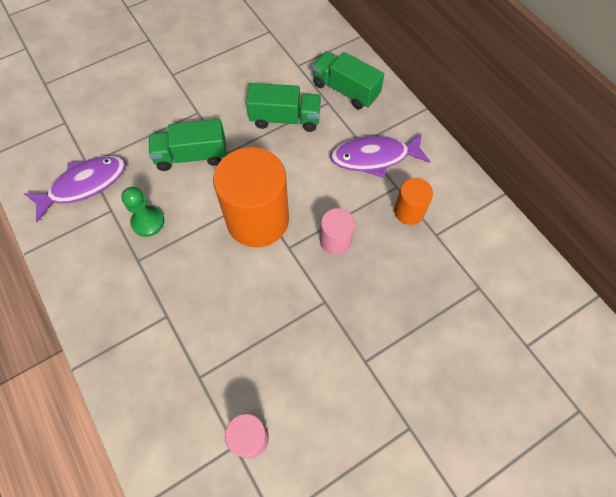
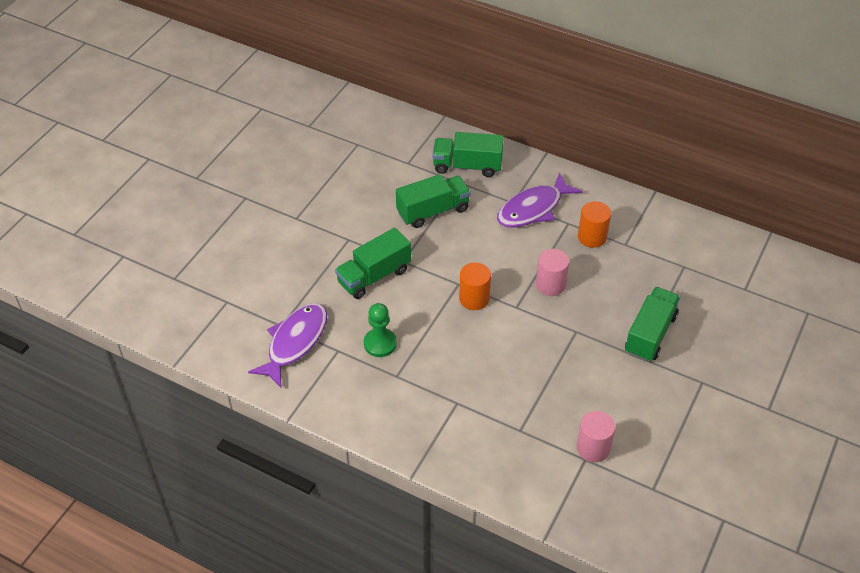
camera: 30 degrees left, 15 degrees down
orange cylinder [213,147,289,247] -> orange cylinder [459,262,491,310], size x0.49
none -> green truck [625,287,680,362]

